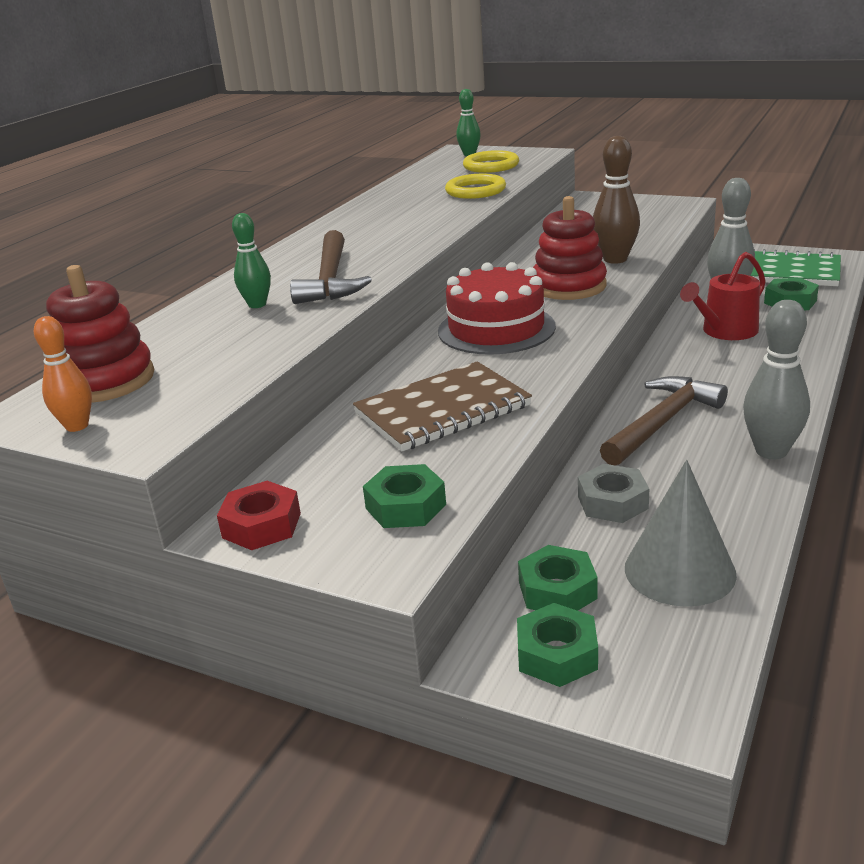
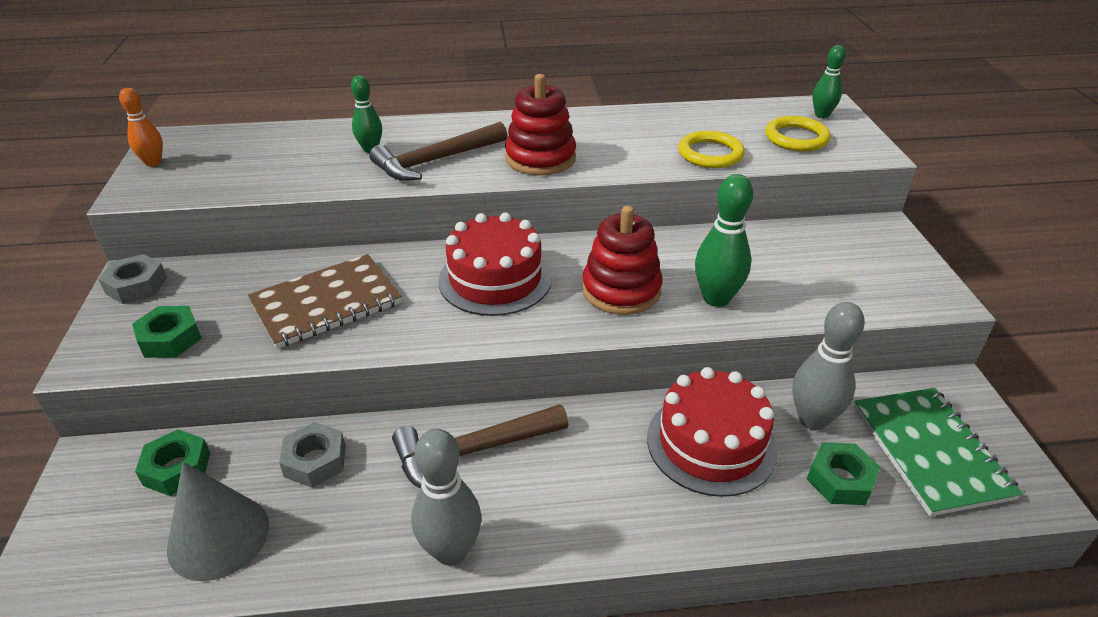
camera: 55 degrees right, 10 degrees up
red stacking toy [46,265,154,403] -> red stacking toy moved to [505,74,576,176]
red nut [217,481,301,550] -> grey nut [98,254,167,304]
brown notebook [353,361,532,451] -> brown notebook turned 60 degrees counterclockwise [248,254,402,349]
green nut [517,603,598,687] -> none
brown bowling pin [593,136,640,264] -> green bowling pin [695,174,753,307]
brown hammer [600,376,728,466] -> brown hammer turned 150 degrees clockwise [392,404,568,488]
red watering can [680,252,766,340] -> red cake [647,367,778,497]

